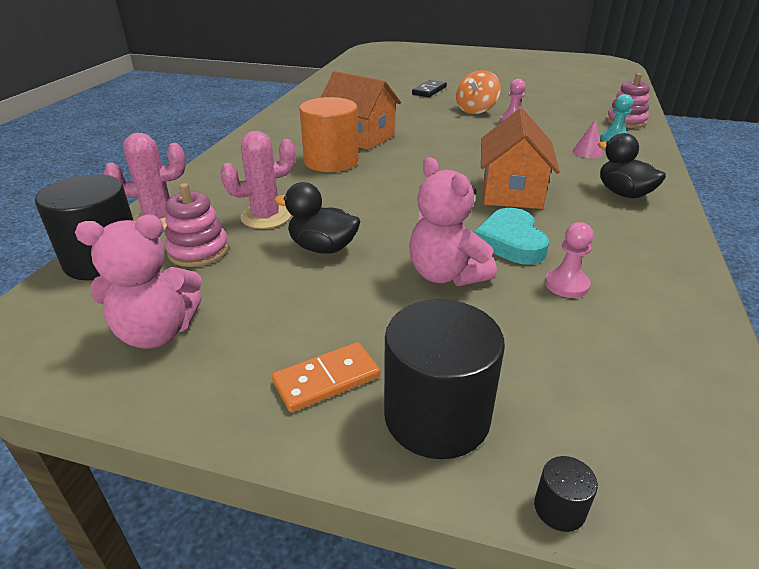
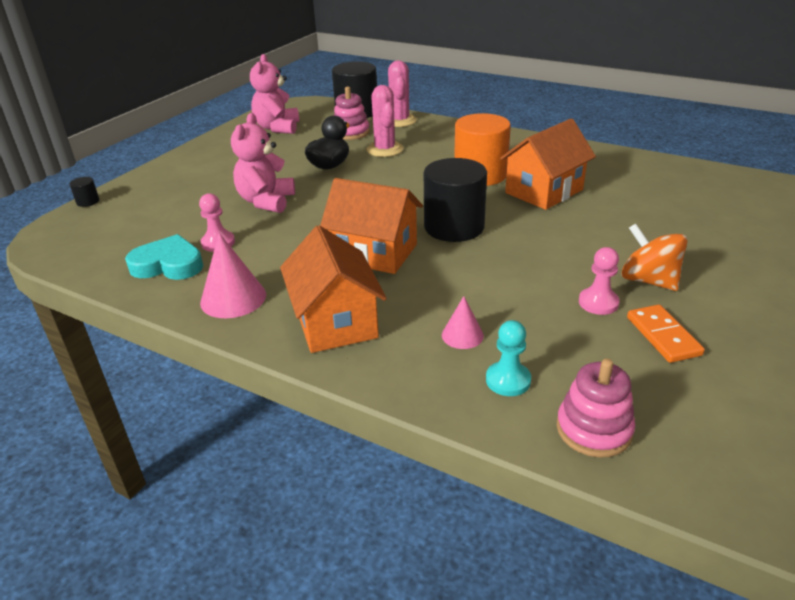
camera: 105 degrees right, 0 degrees up
orange domino [272,342,380,412] -> orange domino moved to [627,304,705,363]
black cylinder [384,299,505,459] -> black cylinder moved to [424,158,487,242]
pink teddy bear [409,157,497,286] -> pink teddy bear turned 60 degrees counterclockwise [231,113,295,213]
black domino [412,80,447,97] -> none
turquoise heart [474,208,549,265] -> turquoise heart moved to [125,234,203,280]
black duck [598,133,666,198] -> orange house [280,225,387,353]
none -> pink cone [200,233,266,318]

